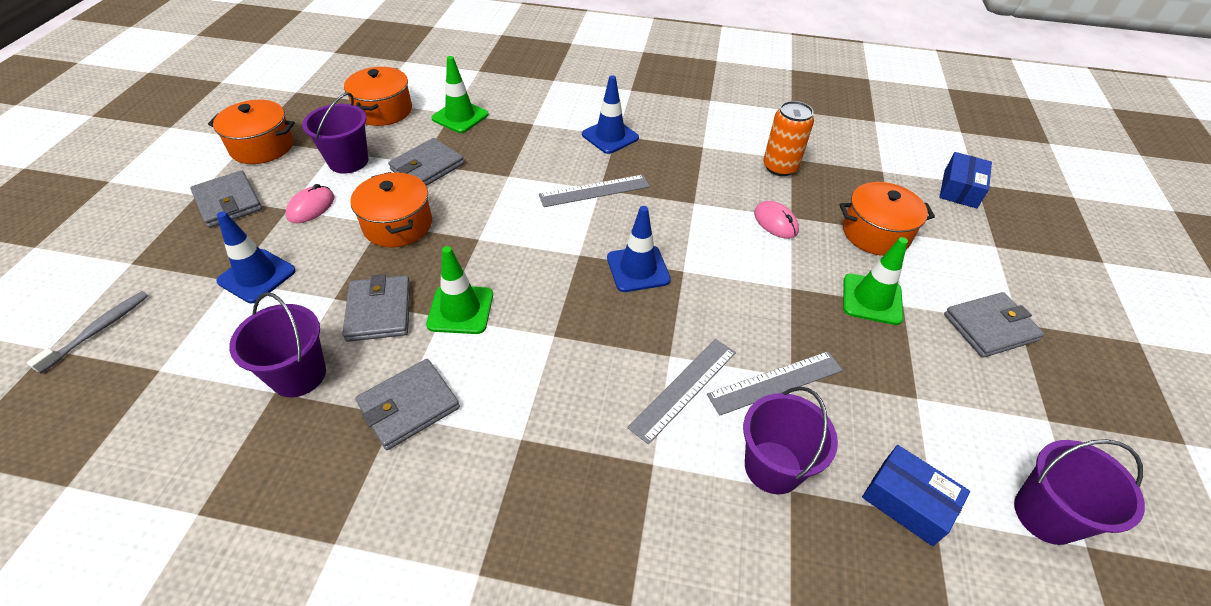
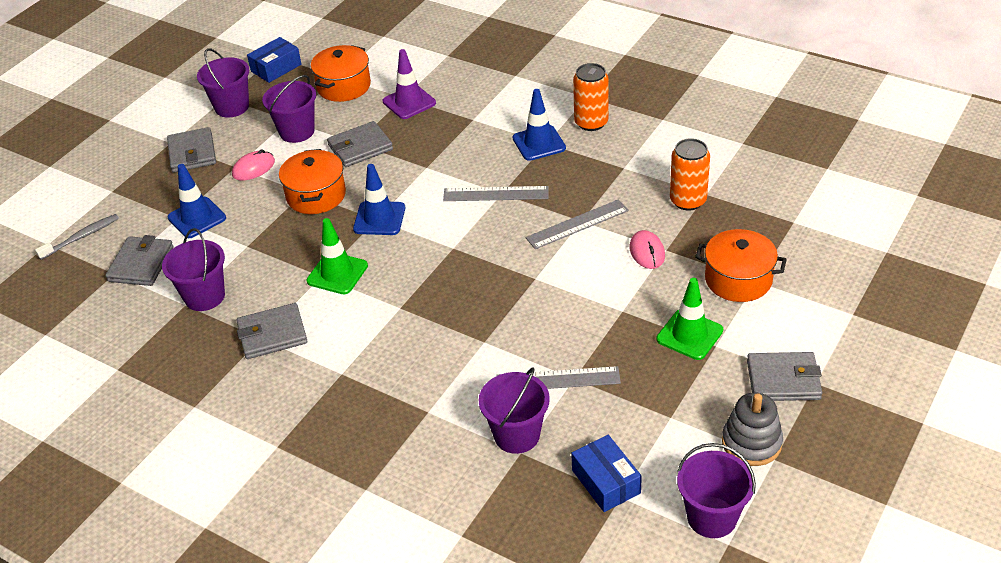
camera: 25 degrees right, 5 degrees down
orange pot [208,100,295,164] -> purple bucket [197,48,249,118]
grey wallet [342,274,410,342] -> grey wallet moved to [105,235,173,286]
green traffic cone [431,56,489,133] -> purple traffic cone [383,49,436,119]
blue traffic cone [607,206,671,292] -> blue traffic cone moved to [353,164,405,235]
grey ruler [627,339,736,445] -> grey ruler moved to [526,199,629,249]
blue box [939,152,992,209] -> blue box moved to [247,37,302,83]
none -> orange can [573,63,609,131]
none -> grey stacking toy [722,392,783,466]

